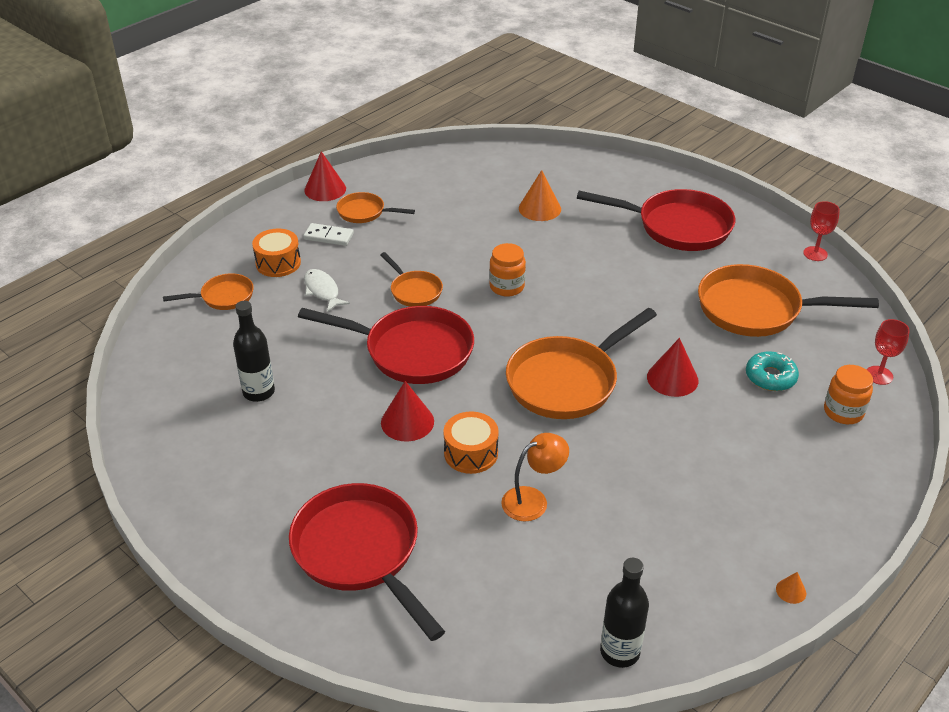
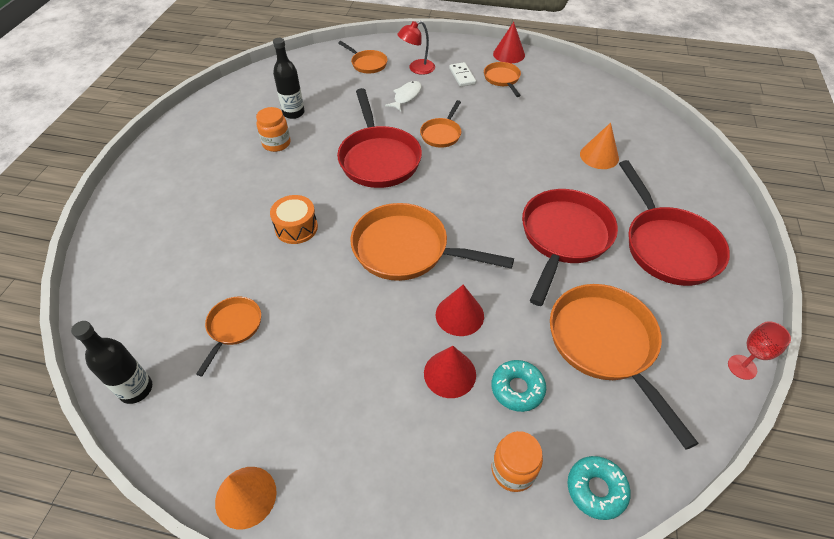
camera: 60 degrees right, 10 degrees up
orange drum [252,229,301,277] -> red lamp [397,21,435,75]
red pan [289,483,445,641] -> red pan moved to [522,189,618,306]
red cone [381,381,434,442] -> red cone moved to [424,346,476,398]
orange jar [489,243,526,297] -> orange jar moved to [256,107,291,152]
orange lamp [501,433,569,521] -> none
orange cone [776,572,806,604] -> orange cone [215,467,277,529], size x2.07
red goblet [867,319,910,385] -> turquoise donut [567,456,631,520]
none -> orange pan [196,297,261,376]

